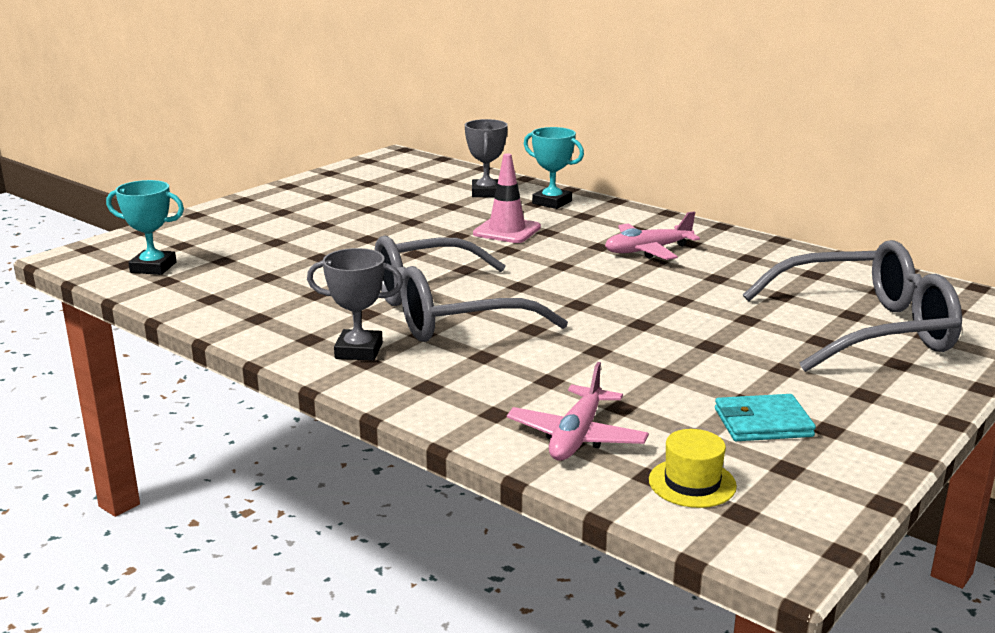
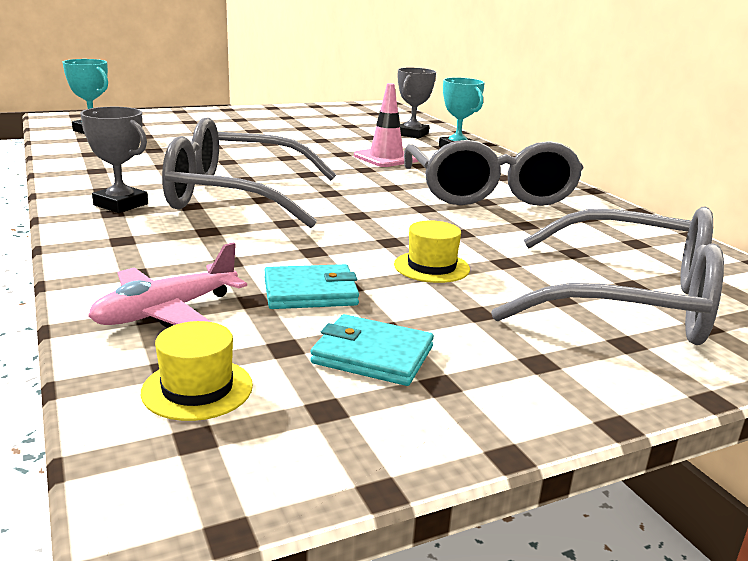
camera: 25 degrees right, 0 degrees up
pink plane [605,211,700,260] -> grey glasses [404,140,584,206]
none -> turquoise wallet [264,264,359,309]
none -> yellow hat [394,221,470,283]

